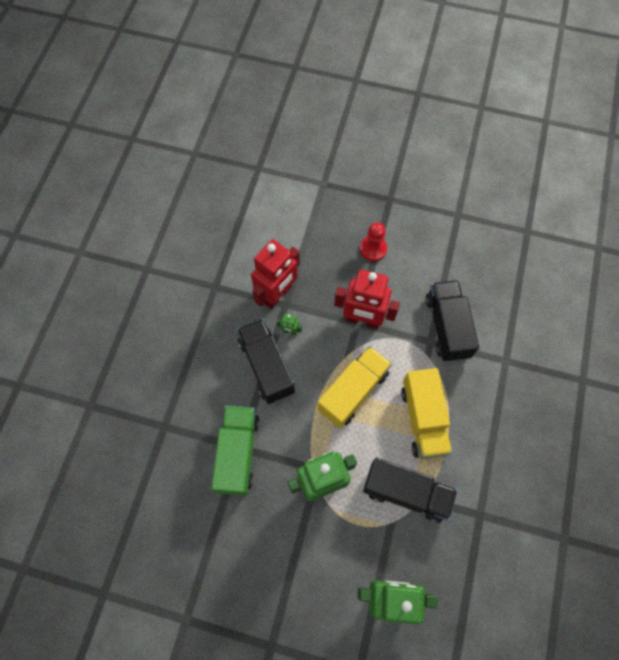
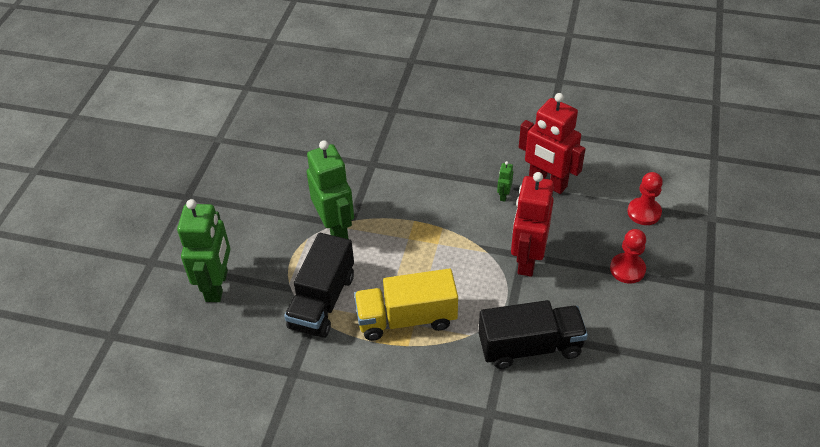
camera: 90 degrees right, 20 degrees down
green truck [211,405,259,496] -> none
black truck [237,319,295,404] -> none
yellow truck [317,346,392,428] -> none
none -> red pawn [627,172,663,225]

